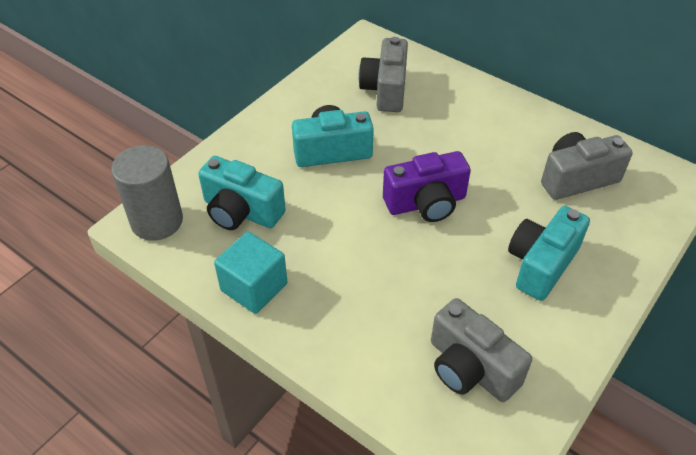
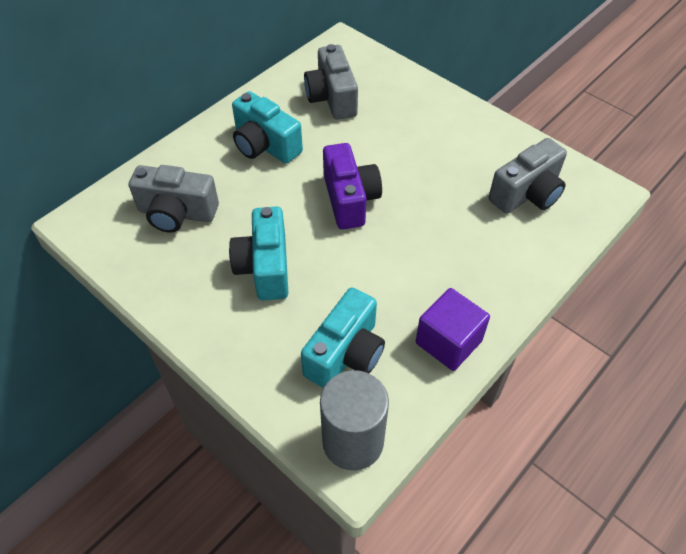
camera: 85 degrees left, 5 degrees up
turquoise cube [214,232,287,314] -> purple cube [416,288,490,371]
turquoise camera [508,206,590,301] -> turquoise camera moved to [232,91,303,164]

